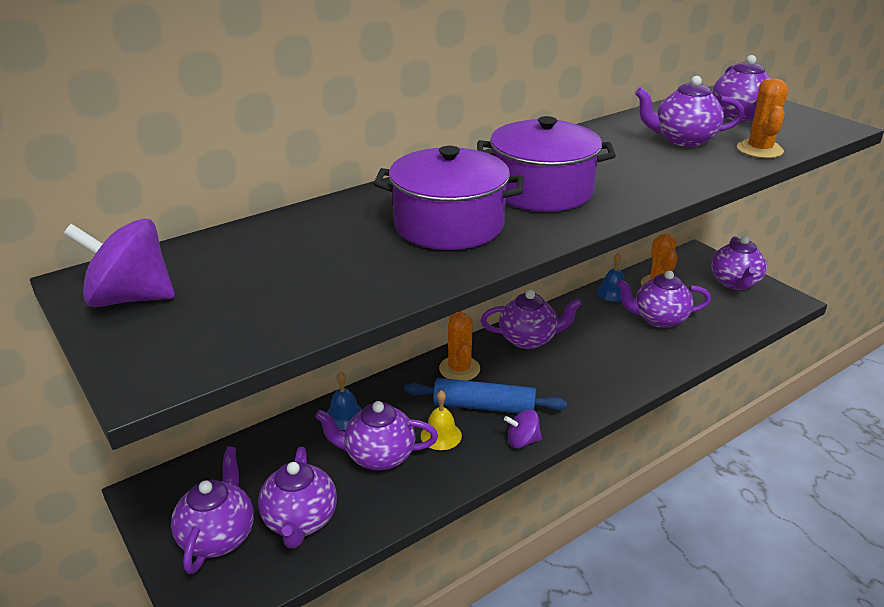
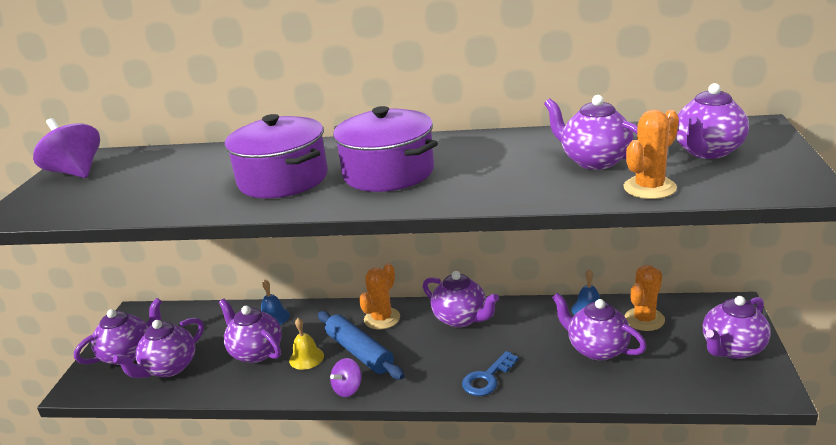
camera: 45 degrees right, 5 degrees down
purple spinning top [504,409,542,448] -> purple spinning top turned 90 degrees counterclockwise [330,358,362,397]
none -> blue key [462,351,519,396]

